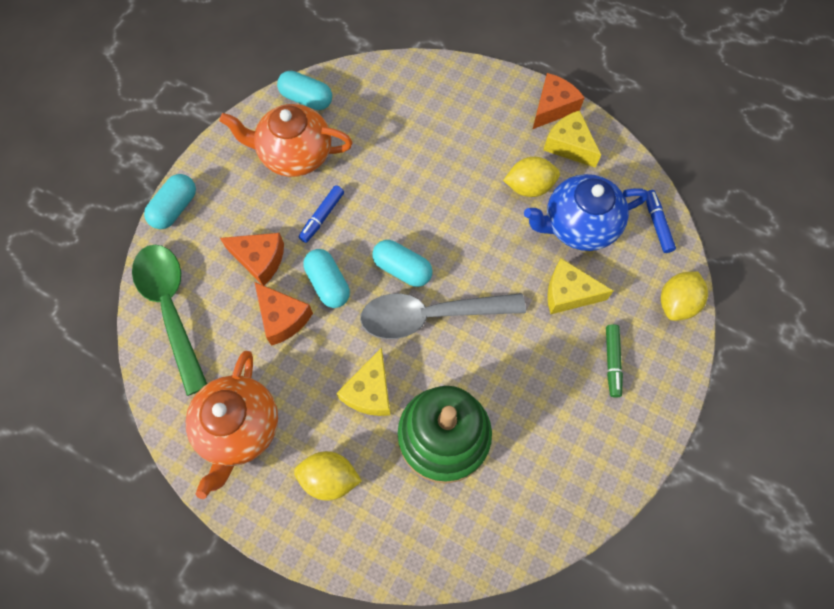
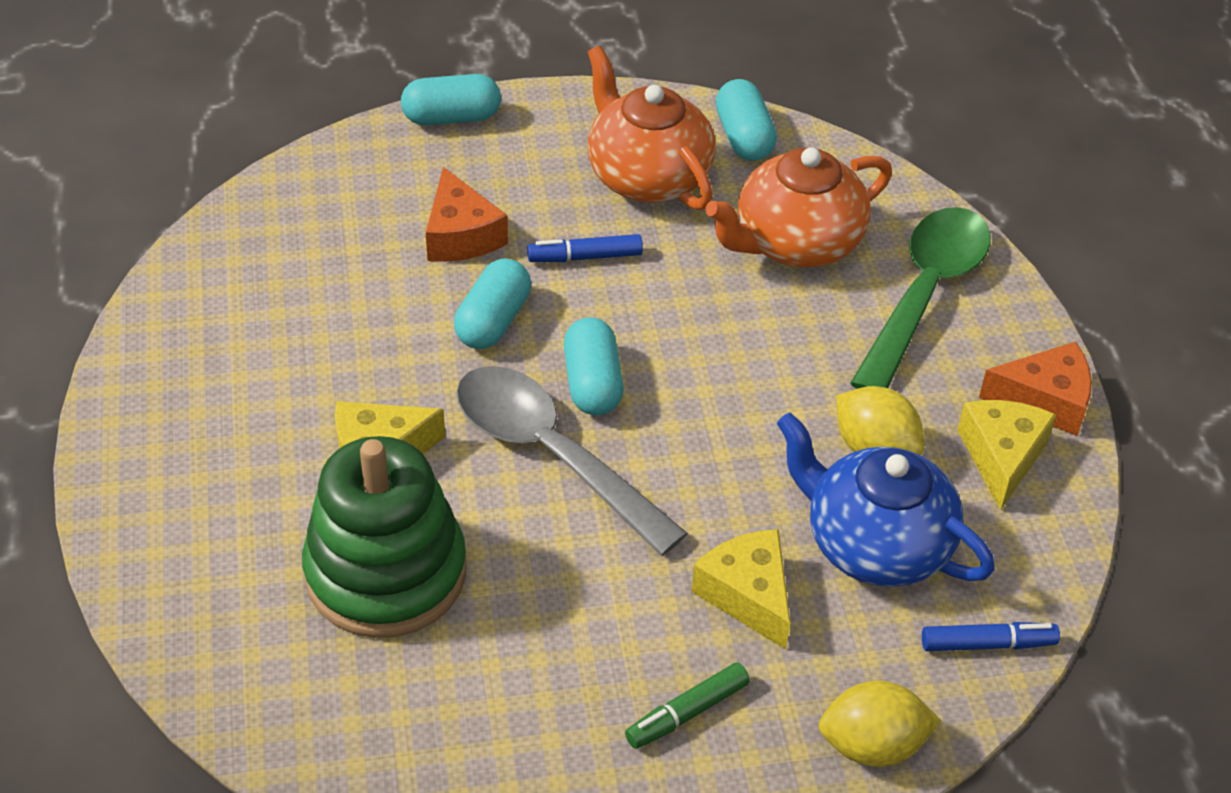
camera: 50 degrees right, 20 degrees down
green spoon [132,245,207,396] -> green spoon moved to [850,207,991,389]
orange teapot [186,351,278,499] -> orange teapot moved to [705,147,892,268]
orange cheese [255,282,313,346] -> none
yellow lemon [294,451,362,501] -> none
blue marker [646,190,676,253] -> blue marker turned 45 degrees clockwise [922,622,1060,651]

